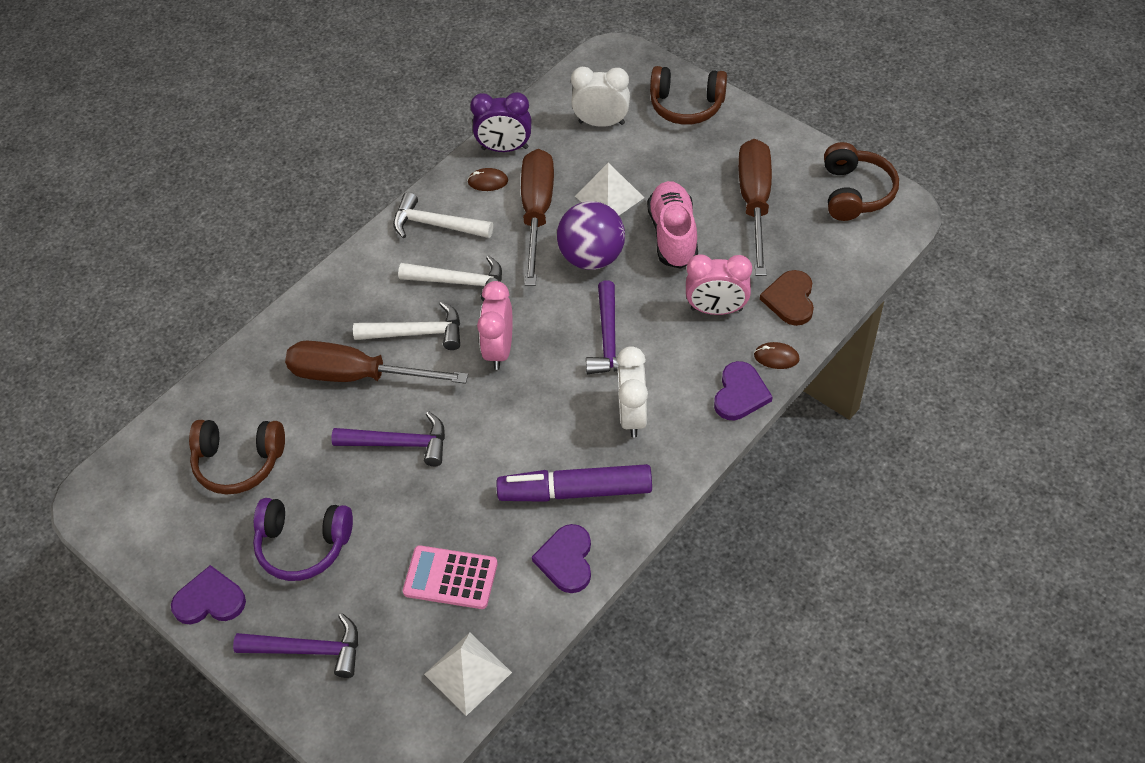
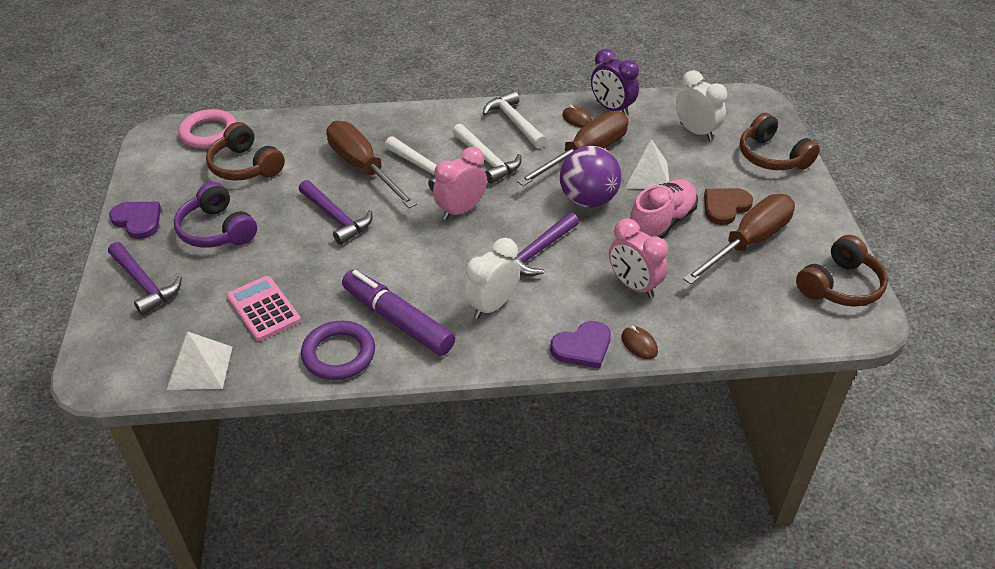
camera: 40 degrees right, 10 degrees down
purple heart [532,524,591,593] -> purple ring [301,320,375,380]
brown heart [760,270,814,326] -> brown heart moved to [704,188,753,225]
none -> pink ring [178,109,237,149]

